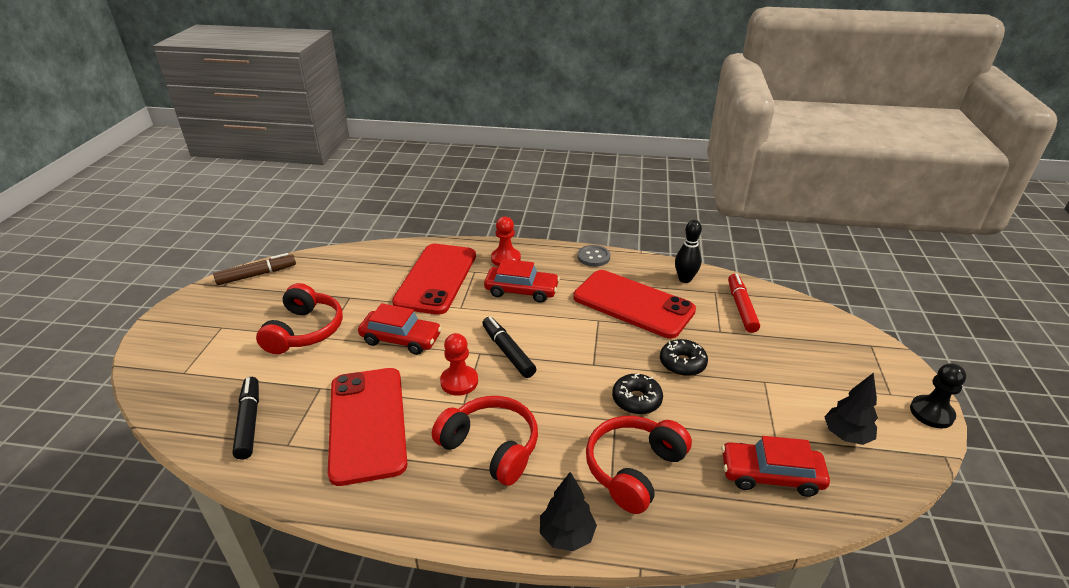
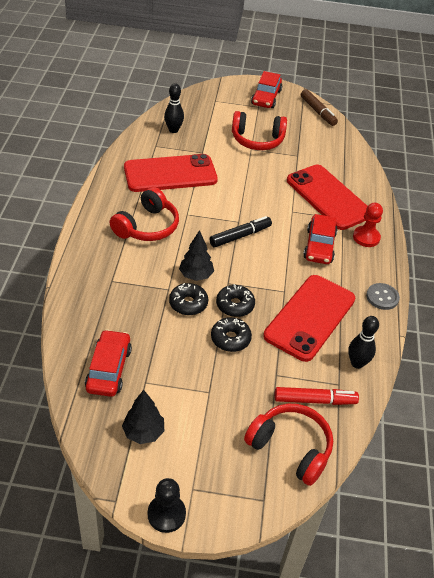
camera: 85 degrees right, 10 degrees up
black marker [232,377,259,460] -> black bowling pin [164,84,184,133]
red car [358,303,442,355] -> red car moved to [251,71,282,108]
red phone [392,244,476,315] -> red phone turned 45 degrees clockwise [287,165,368,230]
red pawn [440,333,478,396] -> none
black tree [540,472,597,551] -> black tree moved to [179,230,214,281]
red headphones [586,416,692,514] -> red headphones moved to [244,404,333,486]
none -> black donut [216,284,255,317]

